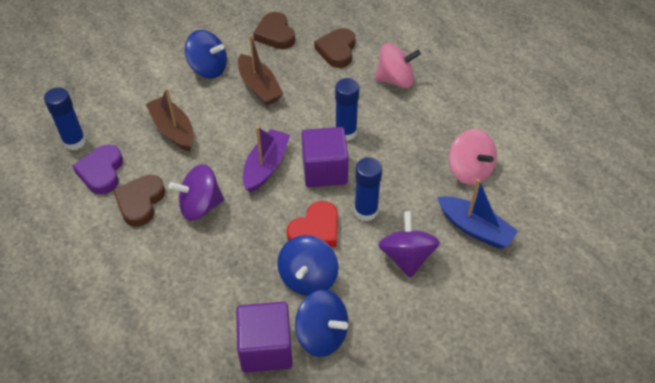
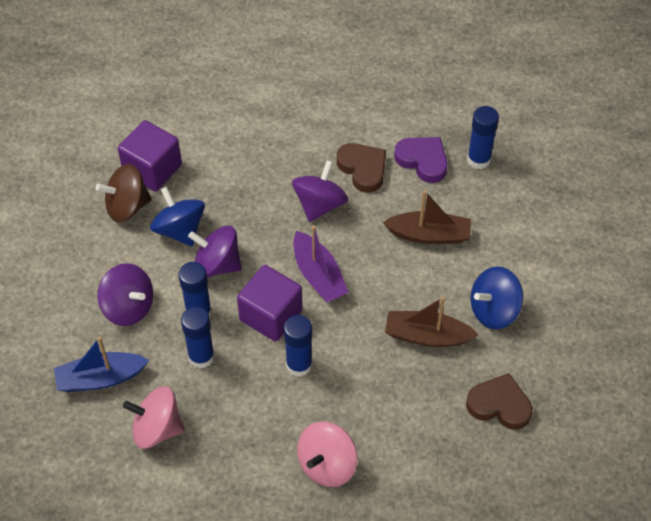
camera: 130 degrees right, 5 degrees up
red heart [287,201,338,247] -> purple spinning top [188,226,242,278]
blue spinning top [295,290,348,357] -> brown spinning top [96,164,152,222]
brown heart [314,28,356,68] -> none
none -> blue glue stick [181,306,215,368]

